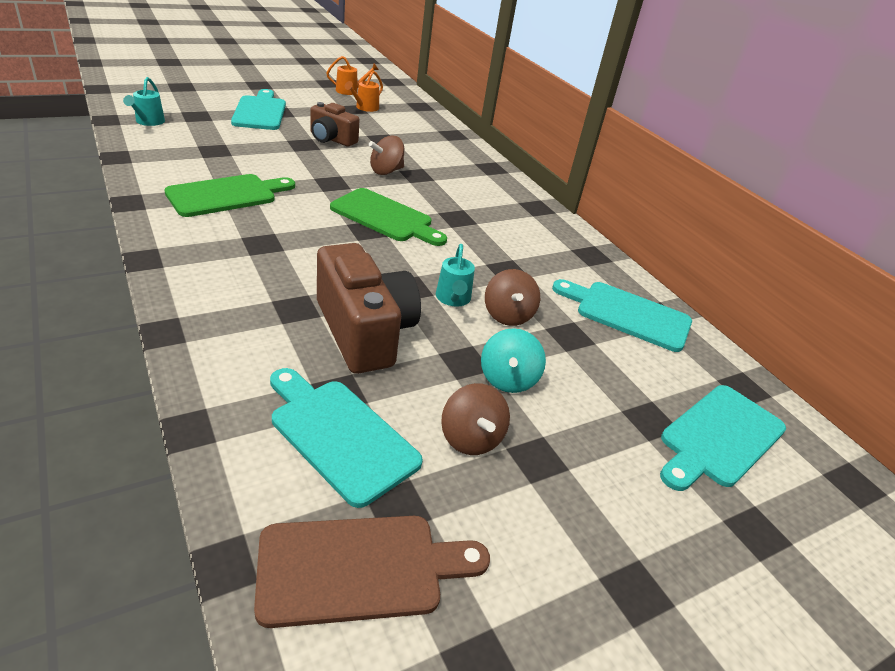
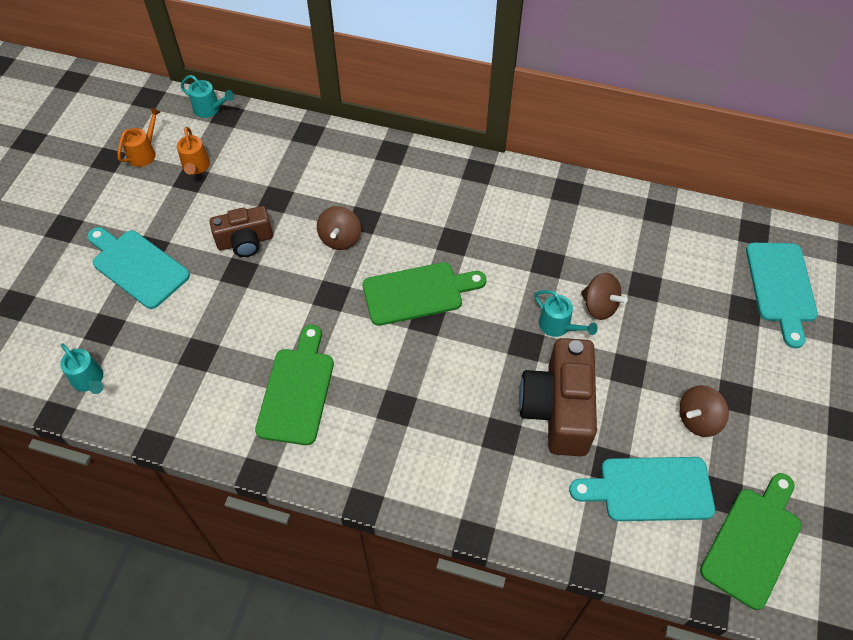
camera: 40 degrees left, 20 degrees up
brown cutting board [254,516,490,628] -> green cutting board [700,473,802,610]
brown camera [317,243,421,374] -> brown camera turned 105 degrees counterclockwise [519,338,597,456]
brown spinning top [441,383,510,455] -> brown spinning top turned 120 degrees clockwise [679,385,729,437]
turquoise spinning top [481,328,546,393] -> none
turquoise cutting board [552,279,692,352] -> none
none -> turquoise watering can [181,75,234,118]

